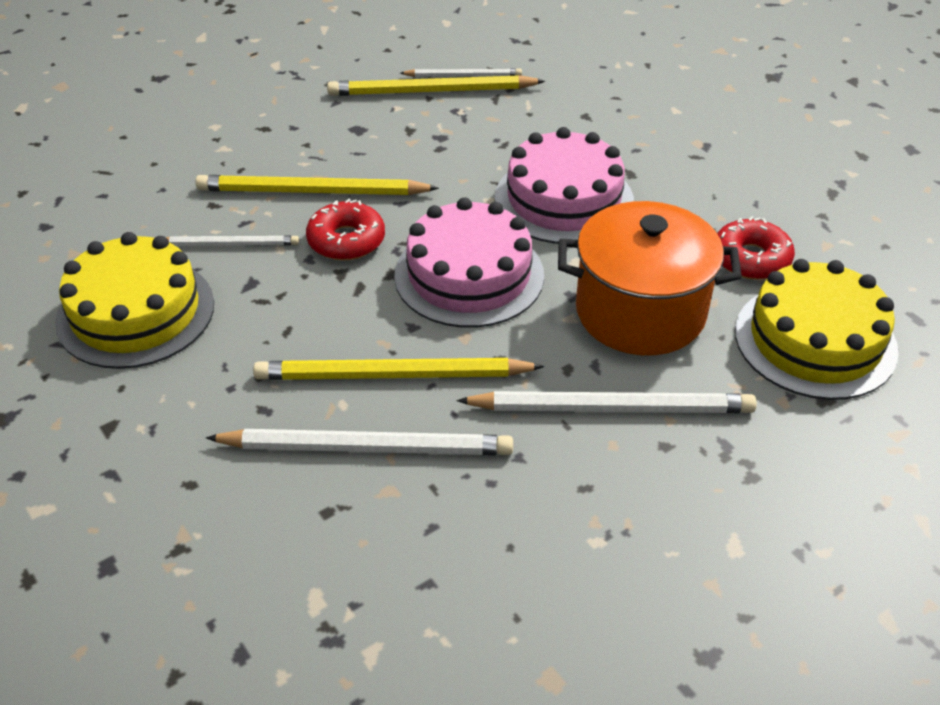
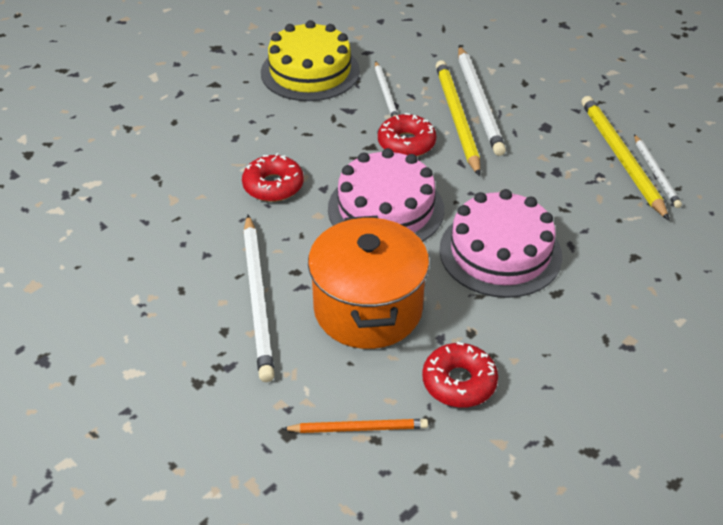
camera: 80 degrees right, 0 degrees up
white pencil [206,429,513,455] -> white pencil moved to [458,46,506,156]
yellow pencil [253,358,544,380] -> red donut [242,153,304,202]
yellow cake [735,259,899,400] -> orange pencil [282,419,428,433]

